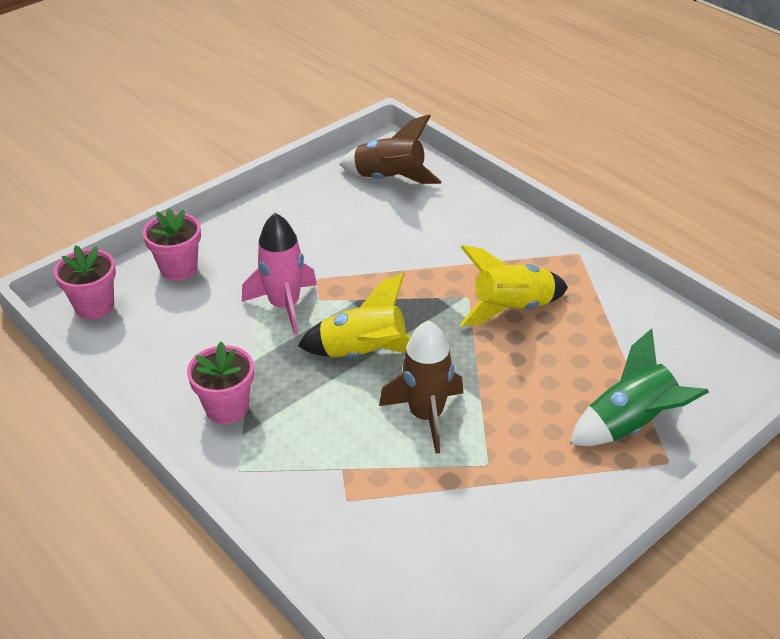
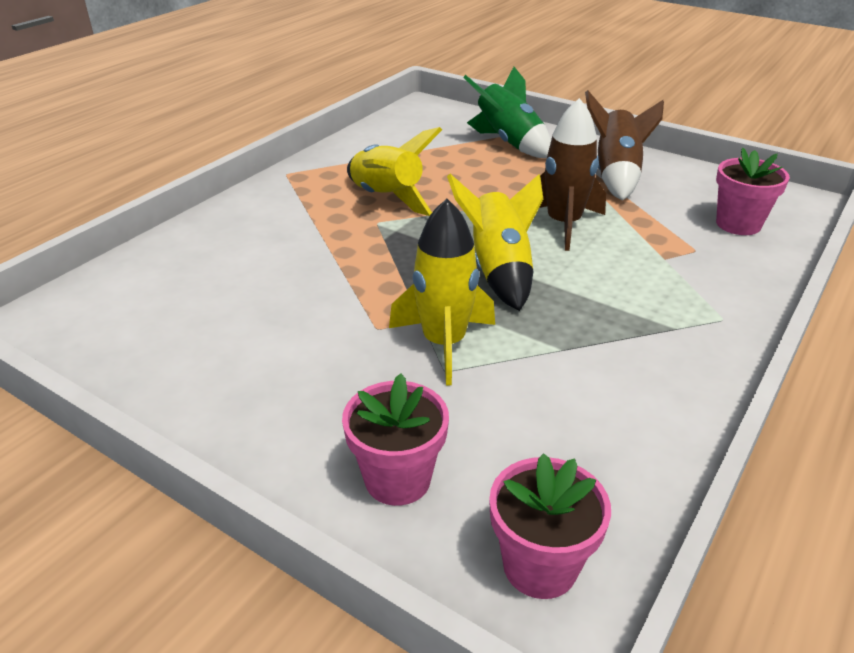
camera: 105 degrees left, 5 degrees down
pink flower pot [187,342,254,424] -> pink flower pot moved to [716,148,790,235]
pink rocket [242,213,317,335] -> yellow rocket [389,199,495,386]
brown rocket [339,114,442,184] -> brown rocket moved to [585,90,664,200]

